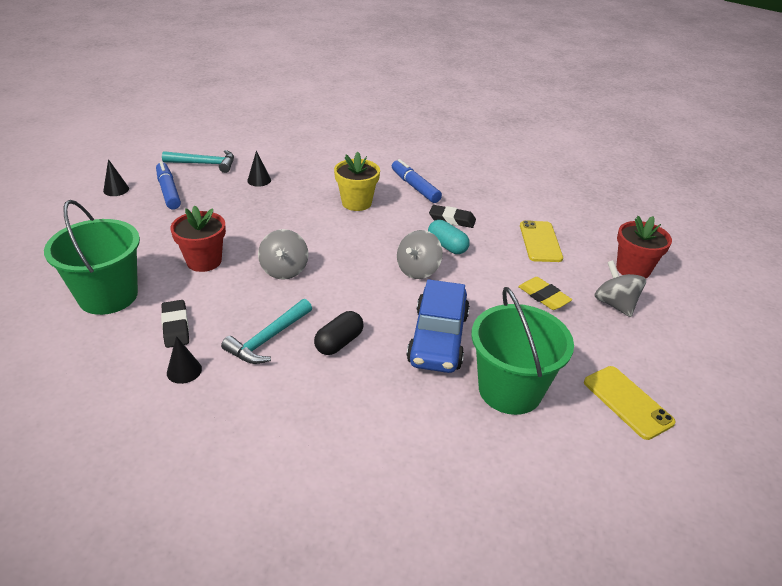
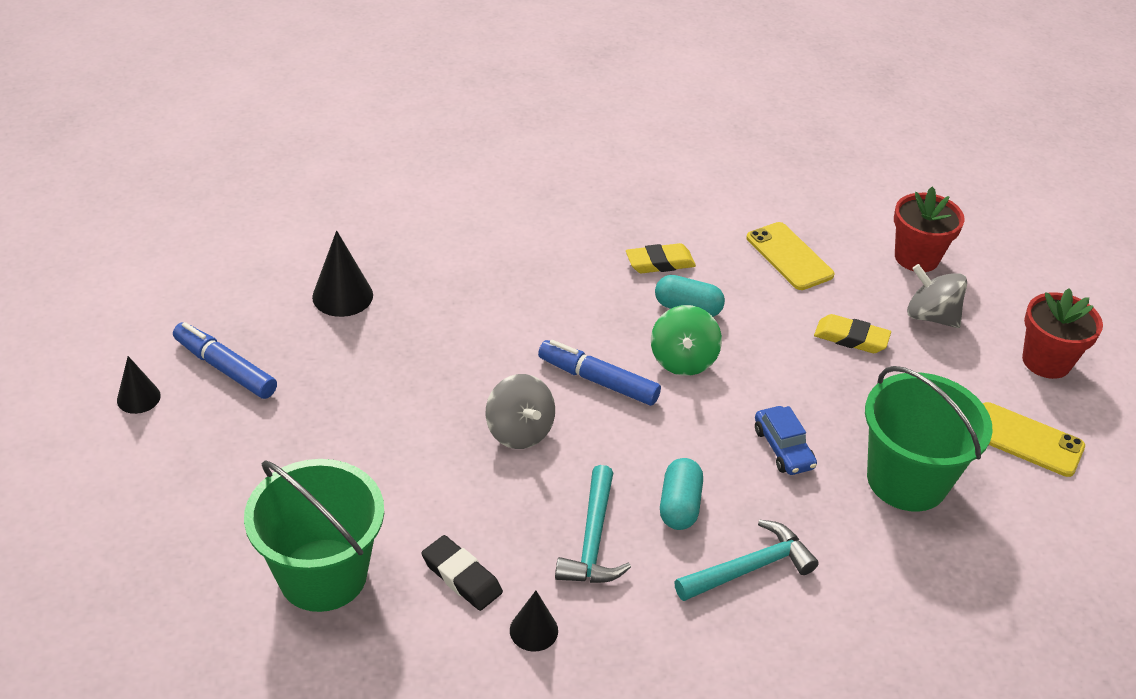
camera: 30 degrees left, 5 degrees up
turquoise hammer [162,150,234,173] -> turquoise hammer moved to [674,520,819,601]
red flower pot [170,206,226,272] -> red flower pot moved to [1022,288,1103,379]
black cone [247,151,271,187] -> black cone [312,230,373,317], size x1.55
black capsule [314,311,364,355] -> turquoise capsule [660,458,703,530]
yellow flower pot [334,152,380,211] -> none
blue marker [392,159,442,203] -> blue marker moved to [538,340,661,406]
grey spinning top [397,230,443,279] -> green spinning top [651,305,722,376]
blue car [407,279,470,373] -> blue car [755,406,817,475], size x0.53
black eraser [429,205,476,228] -> yellow eraser [626,243,696,273]

